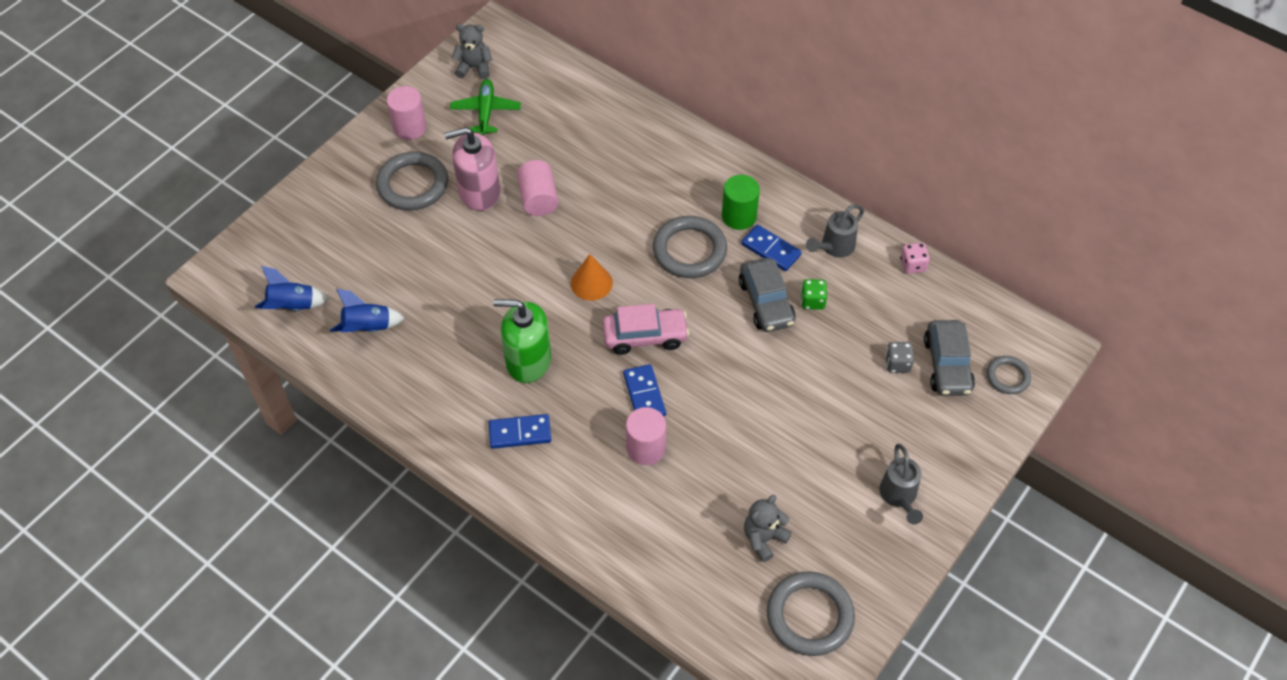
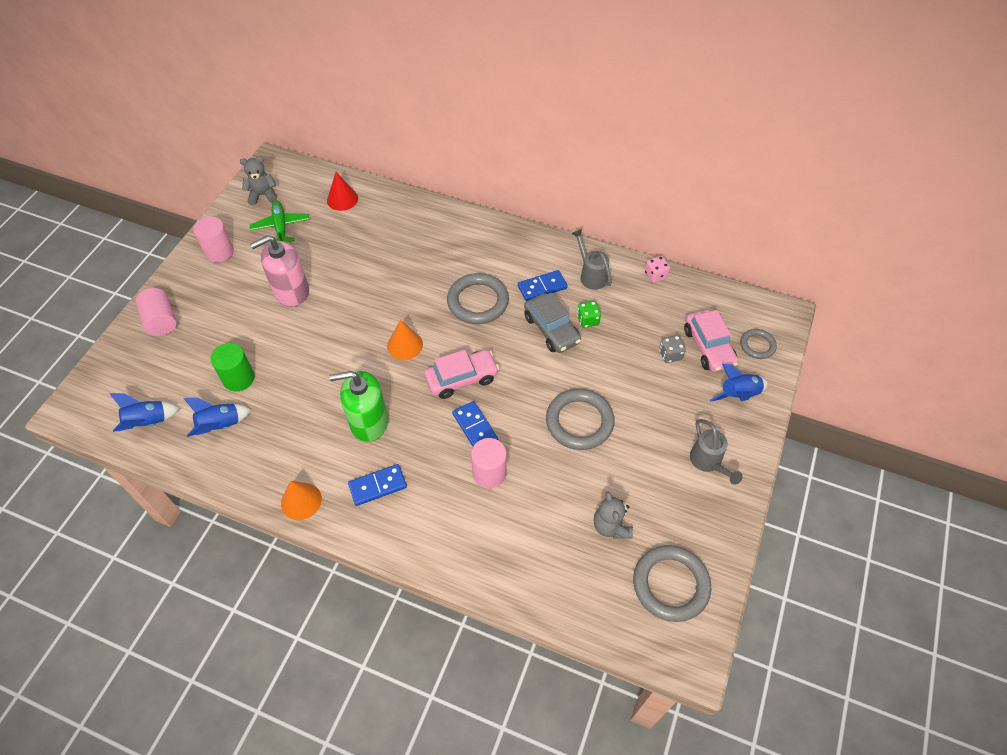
camera: 15 degrees left, 0 degrees up
grey ring [376,152,448,210] -> grey ring moved to [546,389,615,450]
pink cylinder [517,160,558,216] -> pink cylinder moved to [136,288,177,336]
green cylinder [722,175,760,230] -> green cylinder moved to [210,343,255,391]
blue domino [741,225,802,271] -> blue domino turned 45 degrees counterclockwise [518,270,568,301]
grey teddy bear [744,495,792,562] -> grey teddy bear turned 45 degrees counterclockwise [594,492,633,539]
grey watering can [806,204,864,257] -> grey watering can turned 120 degrees clockwise [571,229,612,290]
grey car [924,320,975,396] -> pink car [684,310,738,372]
none -> orange cone [281,481,322,520]
none -> red cone [327,172,358,211]
none -> blue rocket [710,364,768,402]

